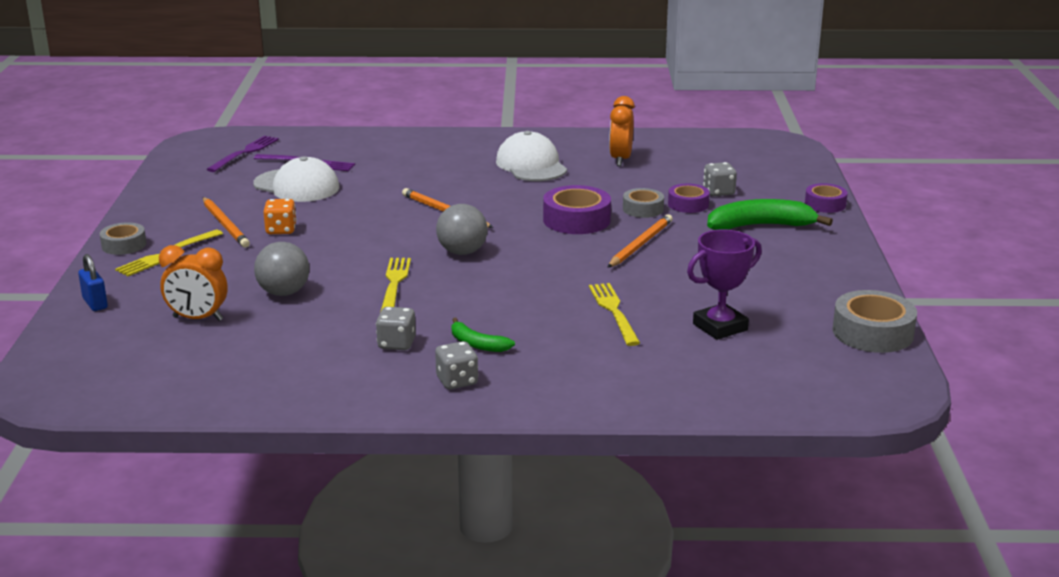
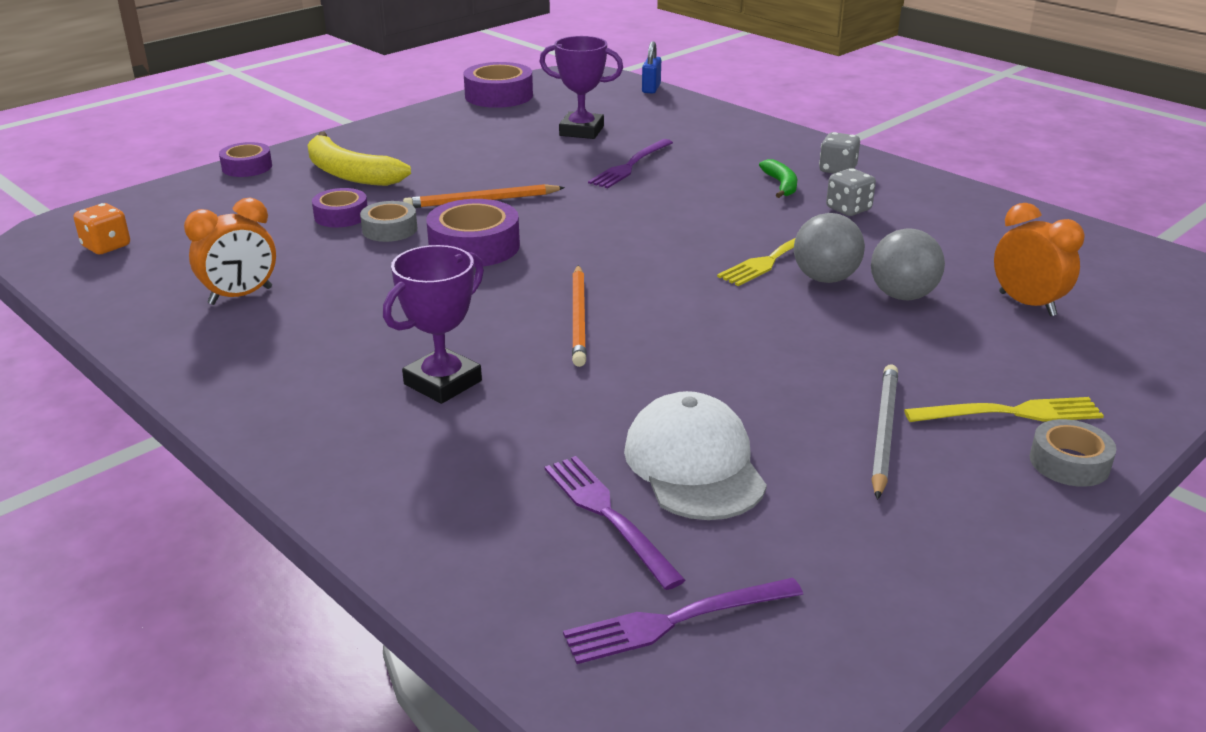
camera: 135 degrees left, 5 degrees up
blue padlock [78,254,108,311] -> blue padlock moved to [642,41,661,94]
orange pencil [203,197,250,248] -> grey pencil [871,365,898,500]
orange dice [263,199,297,234] -> orange dice moved to [74,203,130,254]
grey ball [436,204,487,255] -> grey ball moved to [794,213,865,283]
white cap [496,131,567,181] -> none
yellow fork [589,283,640,346] -> purple fork [588,139,673,188]
grey dice [703,162,737,196] -> none
green banana [707,199,833,230] -> yellow banana [308,132,411,186]
grey tape [832,290,917,353] -> purple tape [464,62,533,108]
none -> purple trophy [383,245,484,404]

